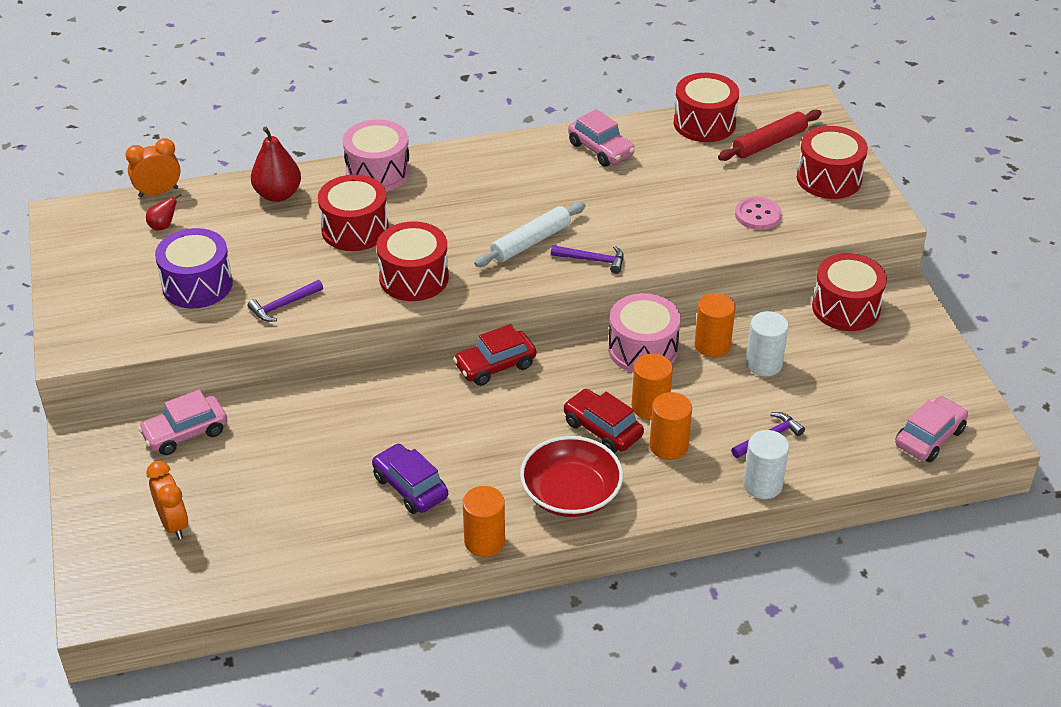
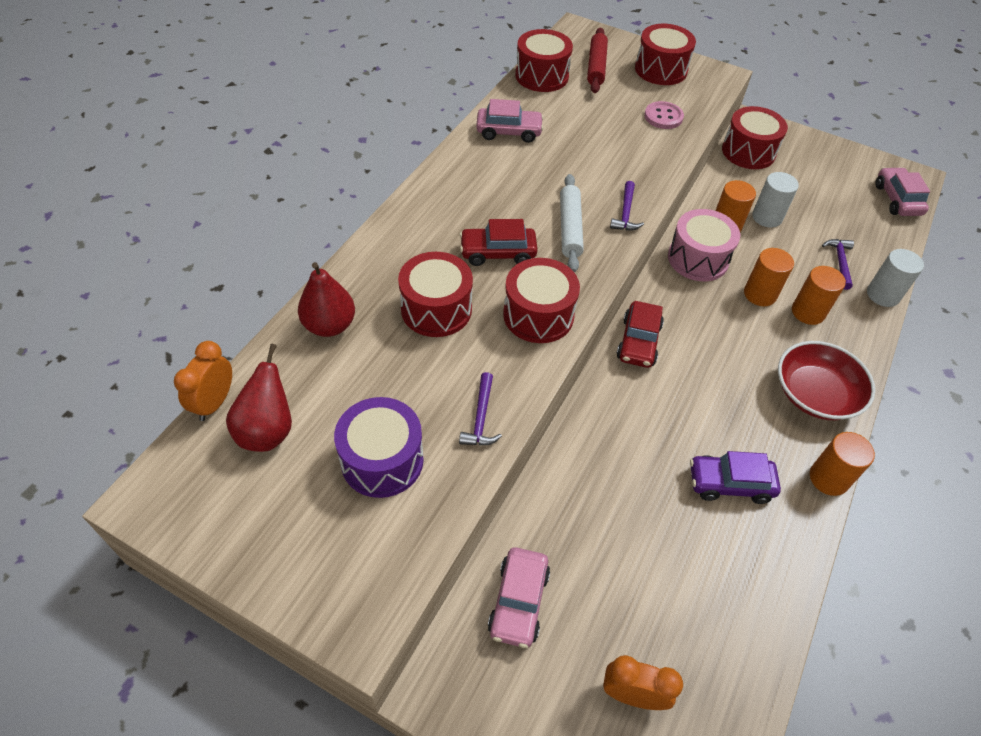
camera: 50 degrees left, 10 degrees up
red pear [146,193,182,230] -> red pear [226,344,292,452], size x1.93
pink drum [343,119,410,191] -> none
purple hammer [551,245,624,274] -> purple hammer turned 135 degrees clockwise [610,181,644,231]
red car [563,389,644,453] -> red car moved to [460,219,538,266]

